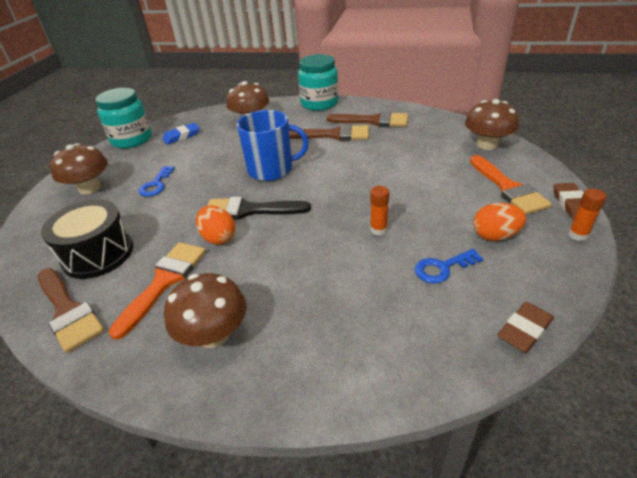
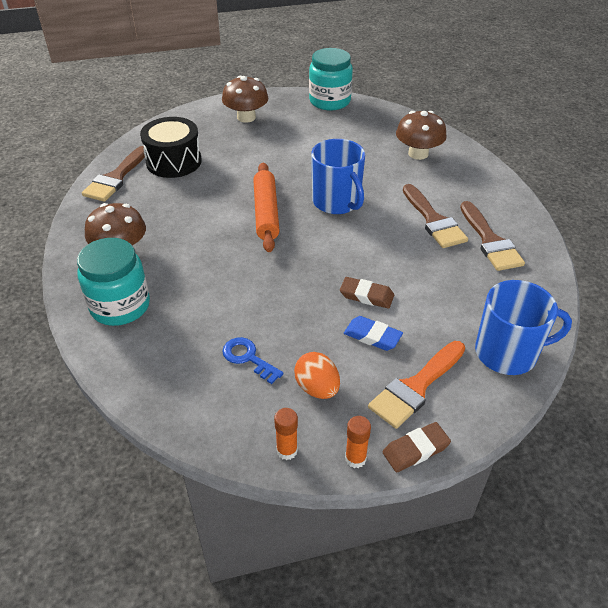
camera: 60 degrees right, 5 degrees up
orange brush [109,242,206,340] -> none
blue key [139,166,175,197] -> none
blue eraser [162,123,200,145] -> blue eraser moved to [344,316,403,351]
orange egg [196,206,235,245] -> none
black brush [207,196,311,220] -> orange rolling pin [253,163,280,252]
turquoise jar [298,54,339,111] -> turquoise jar moved to [77,238,150,326]
orange glue stick [370,186,389,236] -> orange glue stick moved to [274,408,298,460]
brown mushroom [465,99,519,150] -> blue mug [475,280,572,375]
brown eraser [497,302,554,353] -> brown eraser moved to [340,277,394,309]

